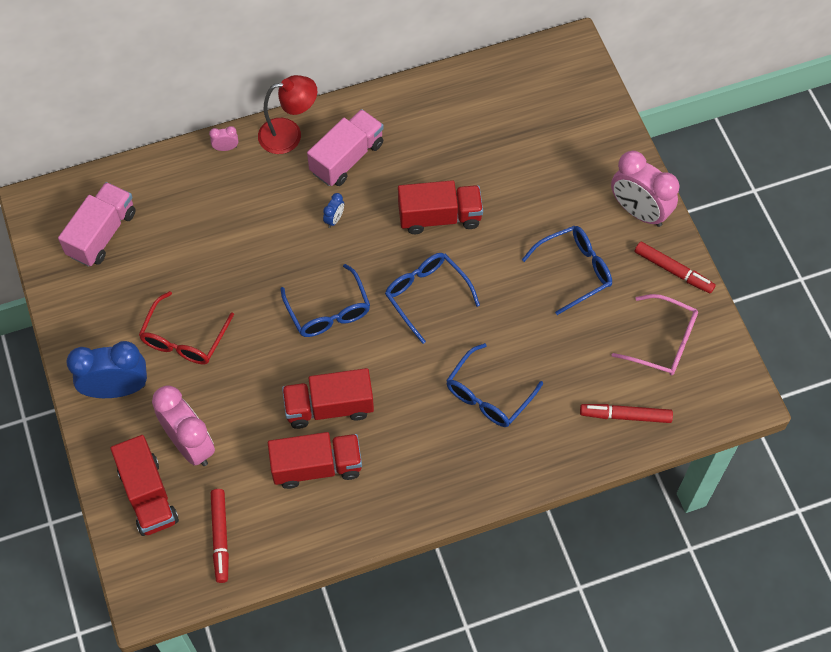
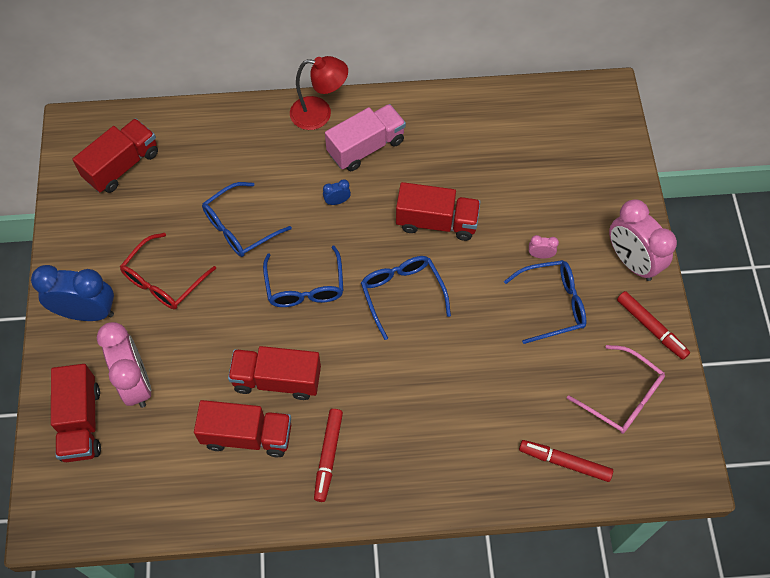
camera: 15 degrees right, 0 degrees up
pink truck [58,182,136,267] -> red truck [73,118,158,193]
pink clock [209,126,238,151] -> pink clock moved to [529,235,559,259]
red marker [211,489,229,583] -> red marker moved to [314,409,343,502]
blue clock [323,193,344,228] -> blue clock turned 150 degrees counterclockwise [323,179,351,205]
blue glasses [446,343,543,427] -> blue glasses moved to [202,182,292,257]

